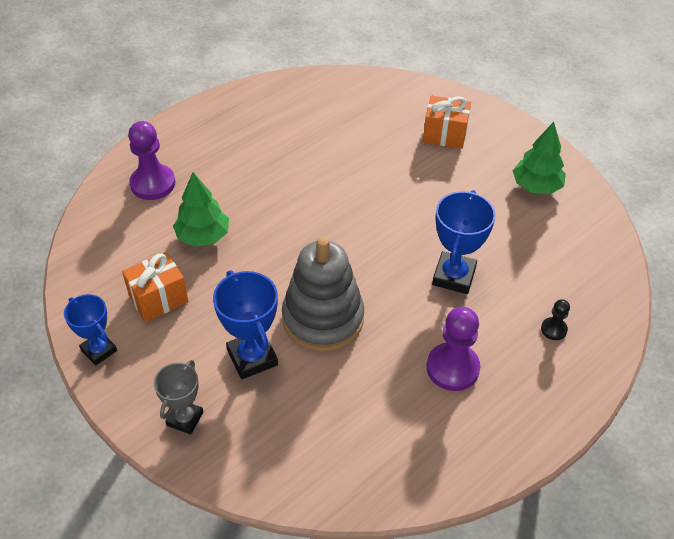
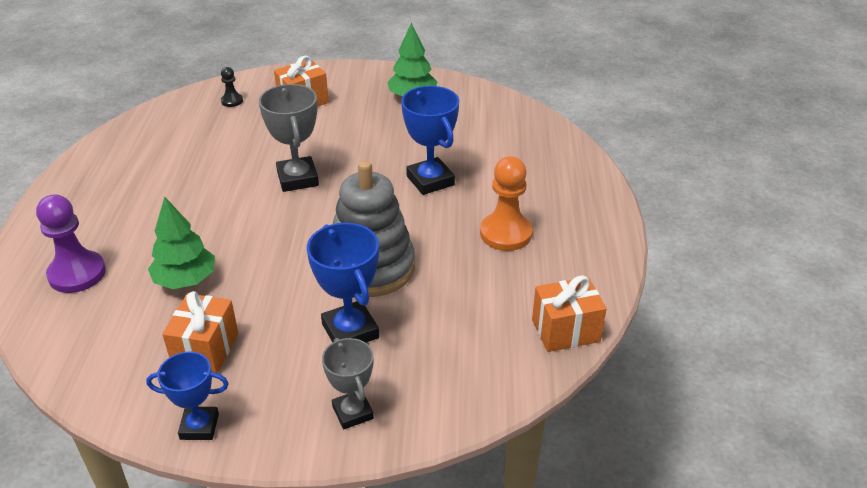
camera: 45 degrees left, 10 degrees down
blue trophy [213,270,278,379] -> blue trophy turned 45 degrees clockwise [307,223,379,343]
purple pawn [426,307,480,391] -> orange pawn [480,156,532,251]
black pawn [541,299,570,340] -> black pawn moved to [221,67,243,107]
none -> grey trophy [259,84,319,192]
none -> orange gift [532,275,607,352]

